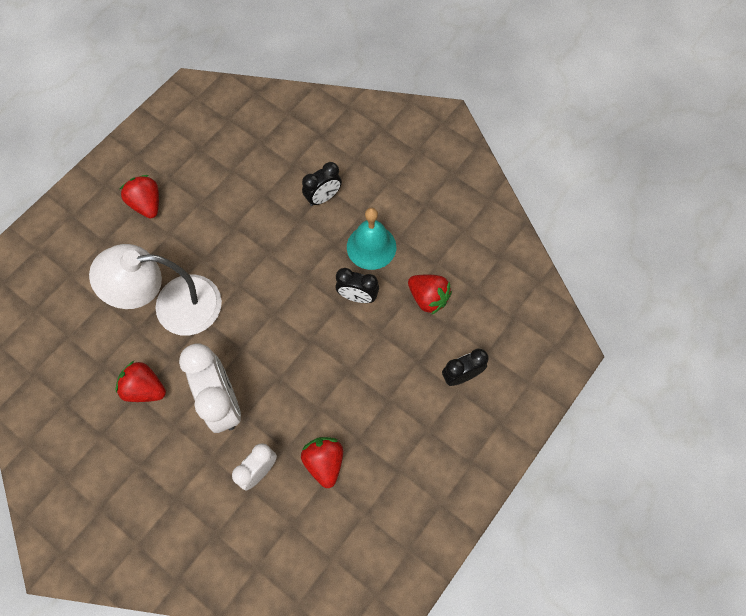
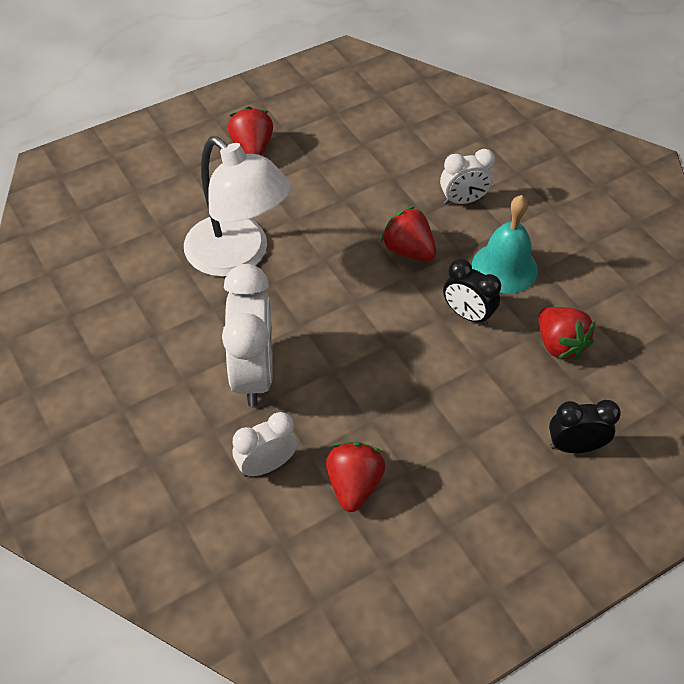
camera: 20 degrees right, 15 degrees down
white lamp [89,244,222,336] -> white lamp turned 150 degrees counterclockwise [184,136,291,277]
red strawberry [116,361,166,402] -> red strawberry moved to [381,207,436,261]
black clock [302,162,342,206] -> white clock [440,149,495,205]

